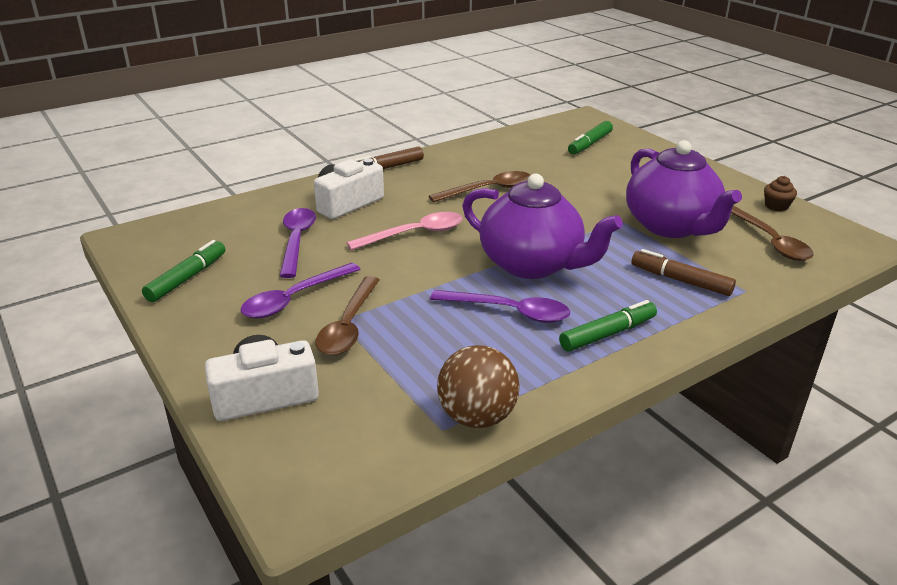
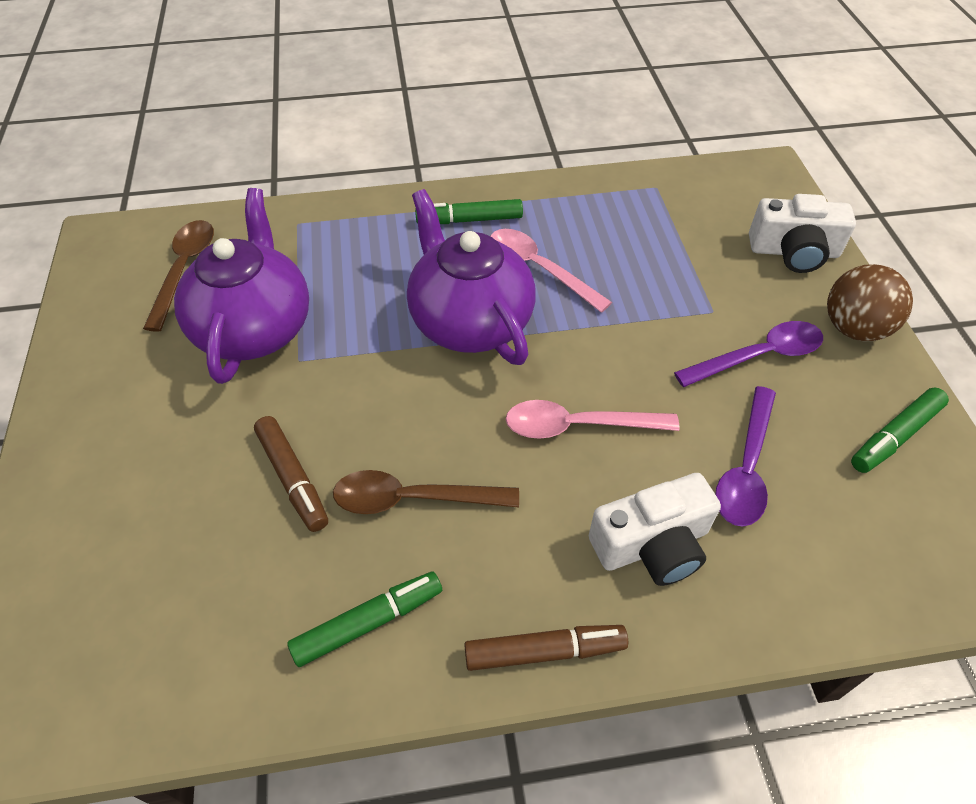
camera: 155 degrees left, 20 degrees up
brown spoon [316,276,380,355] -> none
purple spoon [430,290,570,323] -> pink spoon [491,229,612,313]
brown ball [437,345,520,428] -> brown ball moved to [827,264,913,341]
green marker [568,121,613,154] -> green marker moved to [287,571,442,667]
brown marker [631,249,736,296] -> brown marker moved to [254,416,328,532]
brown cupcake [764,176,797,211] -> none

